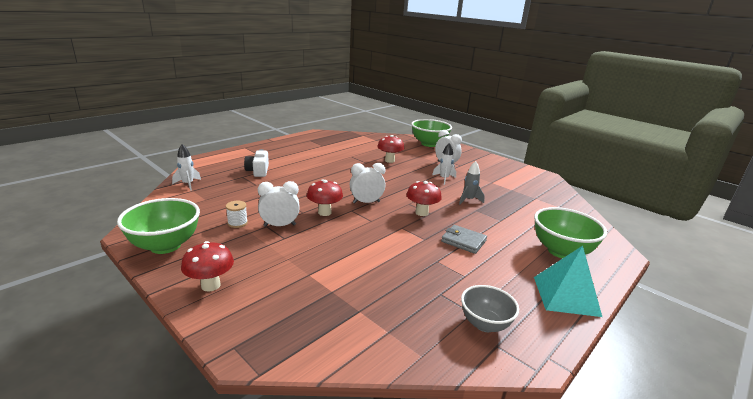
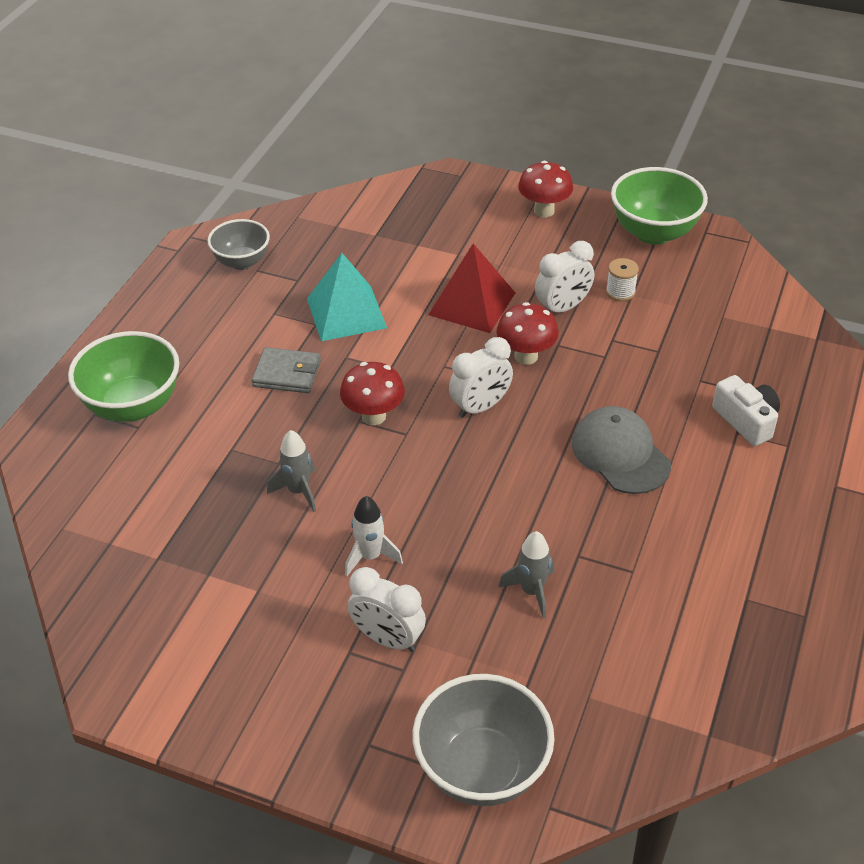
camera: 160 degrees right, 20 degrees up
white rocket [172,144,201,191] -> none
red mushroom [377,135,404,163] -> grey rocket [498,531,554,619]
green bowl [411,119,452,147] -> grey bowl [412,674,555,806]
turquoise pyramid [534,246,602,317] -> turquoise pyramid moved to [307,253,387,341]
none -> red pyramid [428,243,515,333]
none -> grey cap [572,406,671,494]

